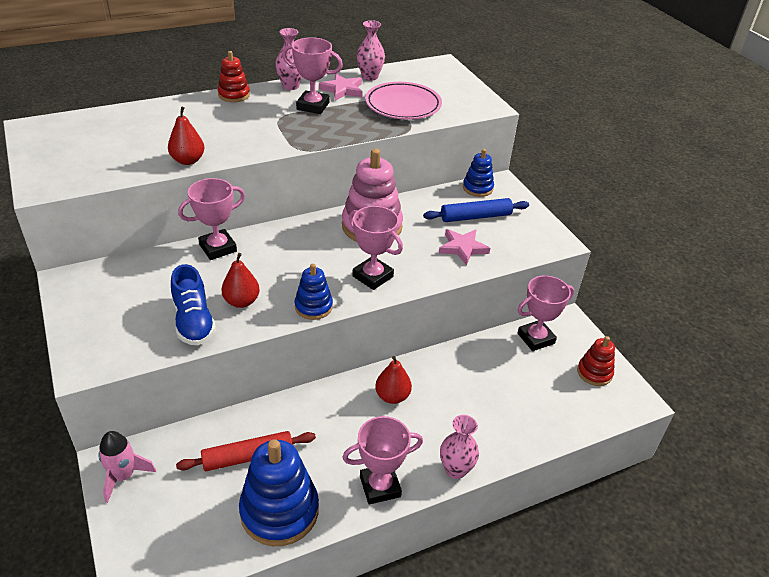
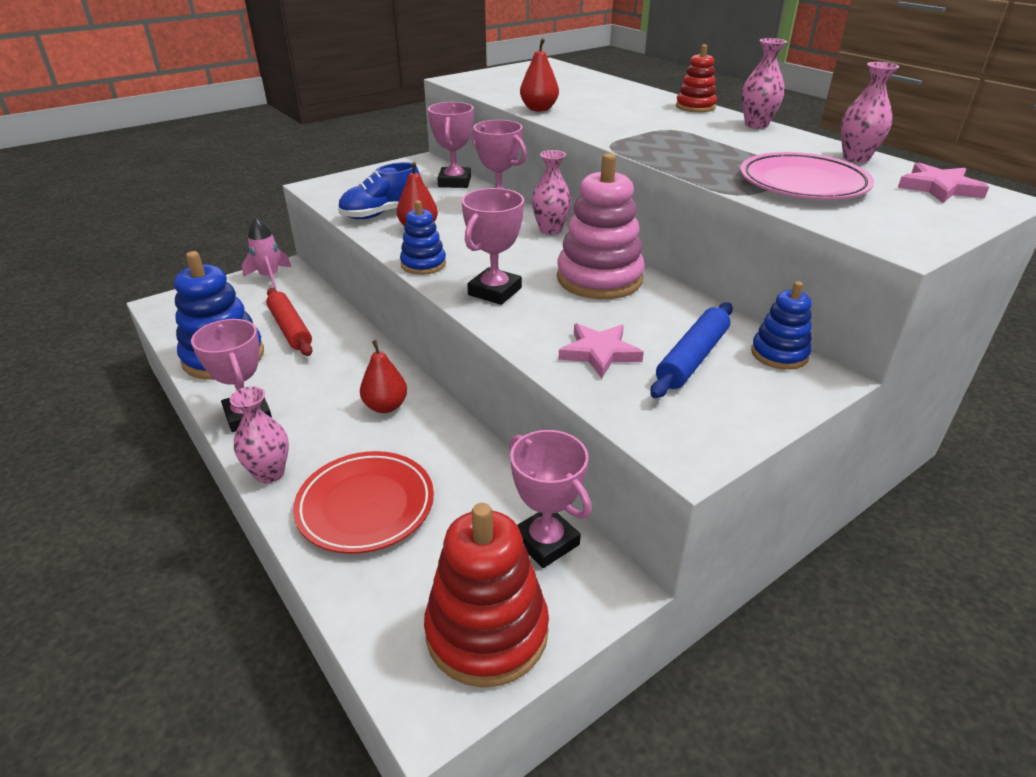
camera: 80 degrees right, 5 degrees down
pink trophy [282,37,343,114] -> pink trophy moved to [428,102,474,188]
pink star [319,73,363,101] -> pink star moved to [898,162,989,203]
blue rolling pin [423,198,529,222] -> blue rolling pin turned 60 degrees clockwise [650,302,733,398]
red stacking toy [577,336,615,386] -> red stacking toy [424,503,549,688], size x1.82
none -> red plate [293,451,434,554]
none -> pink vase [531,150,572,235]

